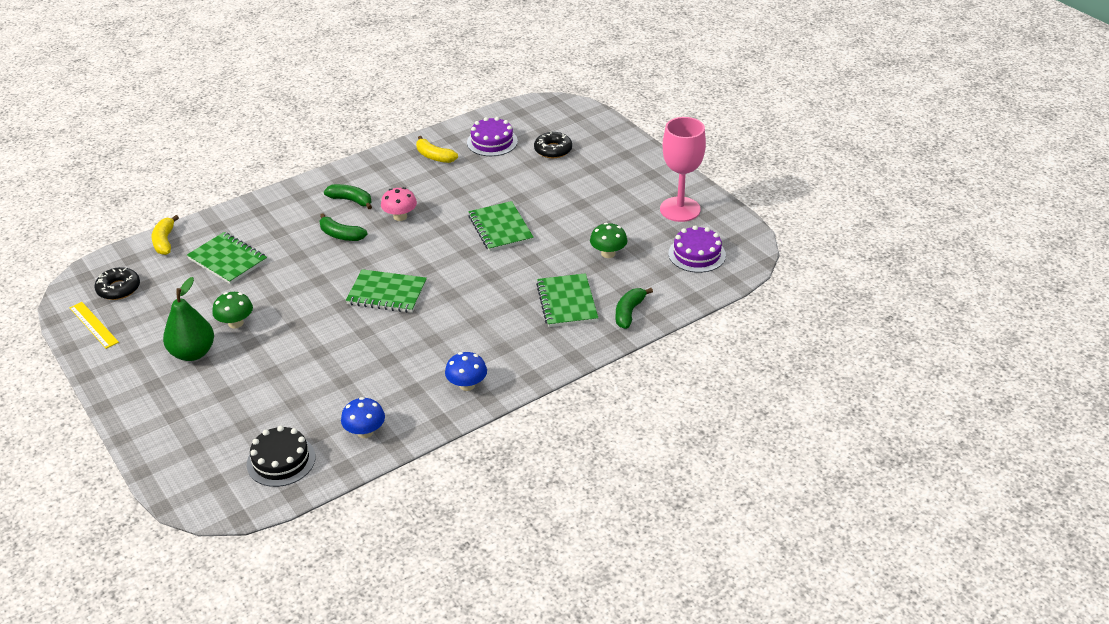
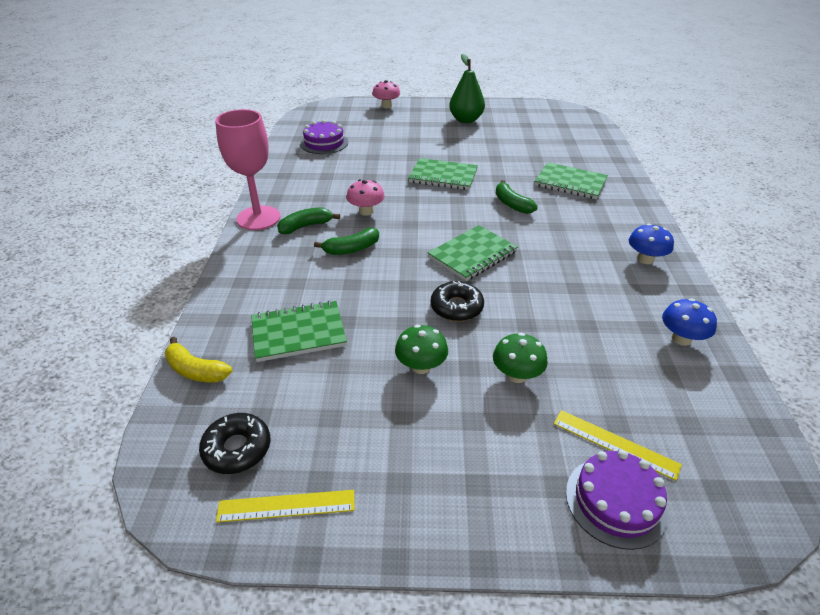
camera: 55 degrees left, 0 degrees up
green pear [163,277,214,361] -> green pear moved to [449,54,485,123]
black cake [247,426,316,487] -> none
yellow banana [416,136,458,163] -> none
black donut [534,131,572,158] -> black donut moved to [431,281,484,322]
green mushroom [590,223,628,258] -> green mushroom moved to [493,333,548,383]
green banana [616,288,653,329] -> green banana moved to [496,180,538,214]
pink goblet [660,117,706,222] -> pink goblet moved to [215,109,281,230]
purple cake [668,225,726,273] -> purple cake moved to [566,450,669,550]
none -> pink mushroom [372,80,400,108]
none -> yellow ruler [554,410,682,481]

